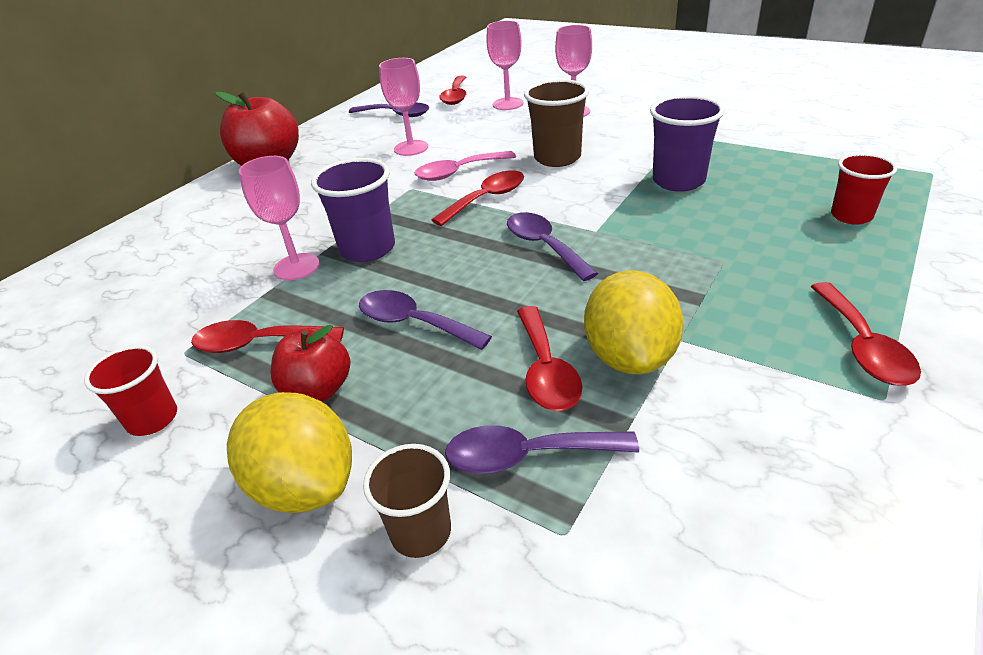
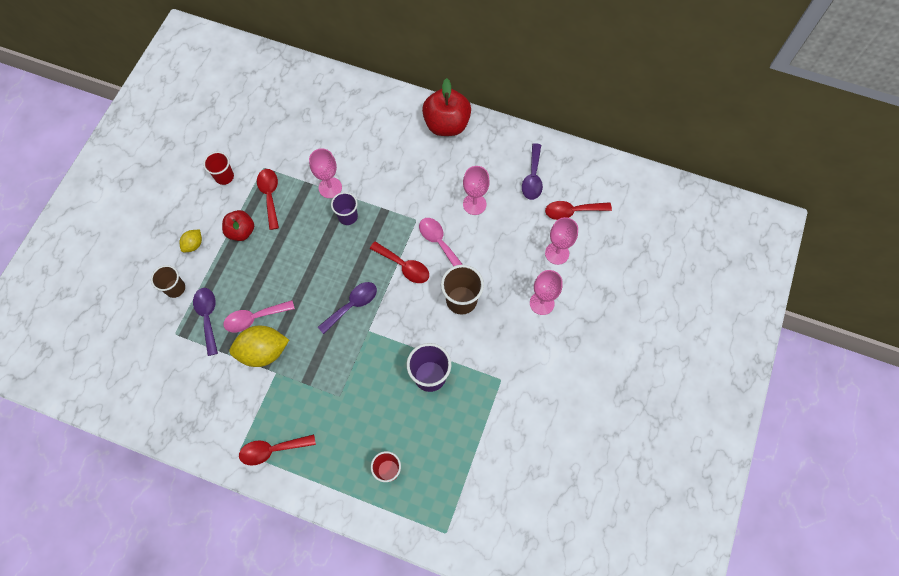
camera: 75 degrees right, 30 degrees up
yellow lemon [227,392,352,513] -> yellow lemon [179,230,202,252], size x0.51
purple cup [311,158,395,262] -> purple cup [331,192,358,225], size x0.66
purple spoon [359,290,492,350] -> none
red spoon [517,306,582,411] -> pink spoon [223,300,295,332]

